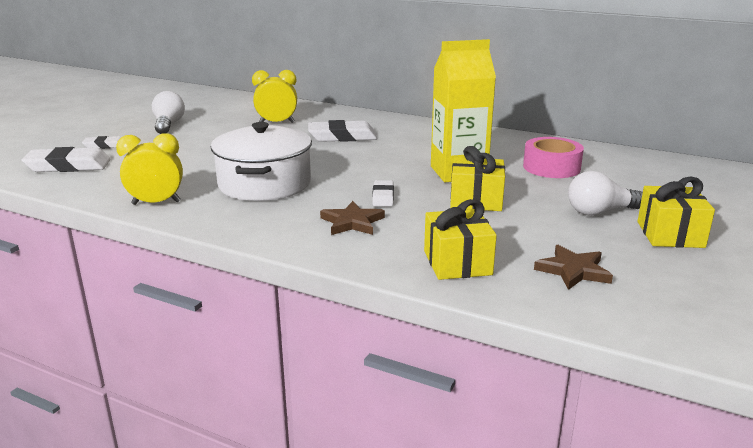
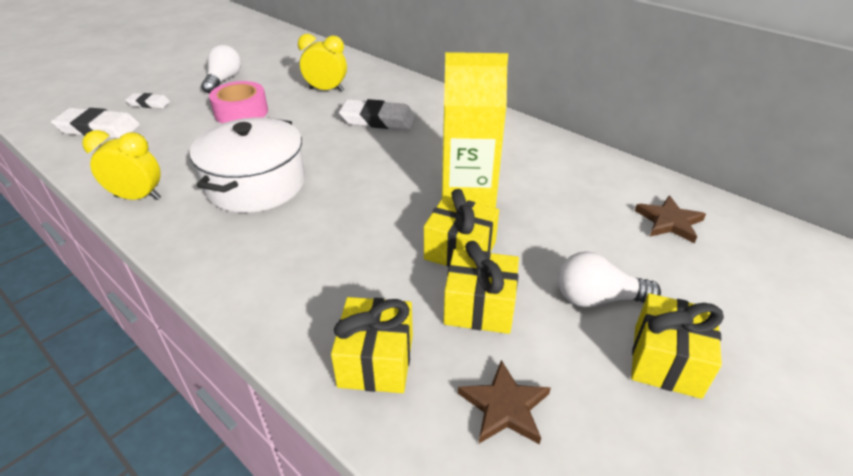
camera: 15 degrees right, 15 degrees up
brown star [320,201,385,235] -> brown star moved to [635,195,706,243]
white eraser [372,180,394,206] -> none
pink tape [523,137,584,178] -> pink tape moved to [209,81,268,123]
none -> yellow gift [444,241,519,334]

